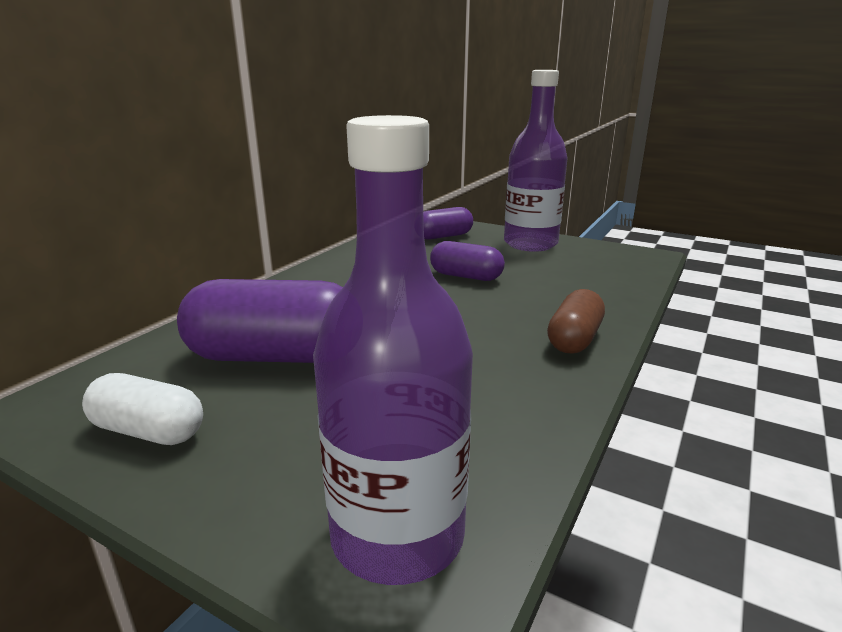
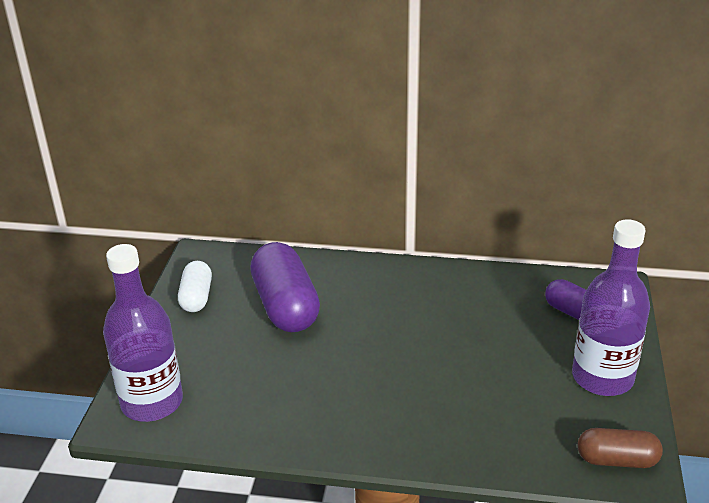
camera: 70 degrees right, 10 degrees up
purple capsule [430,241,505,281] -> none
brown capsule [547,289,605,354] -> brown capsule moved to [578,428,663,468]

